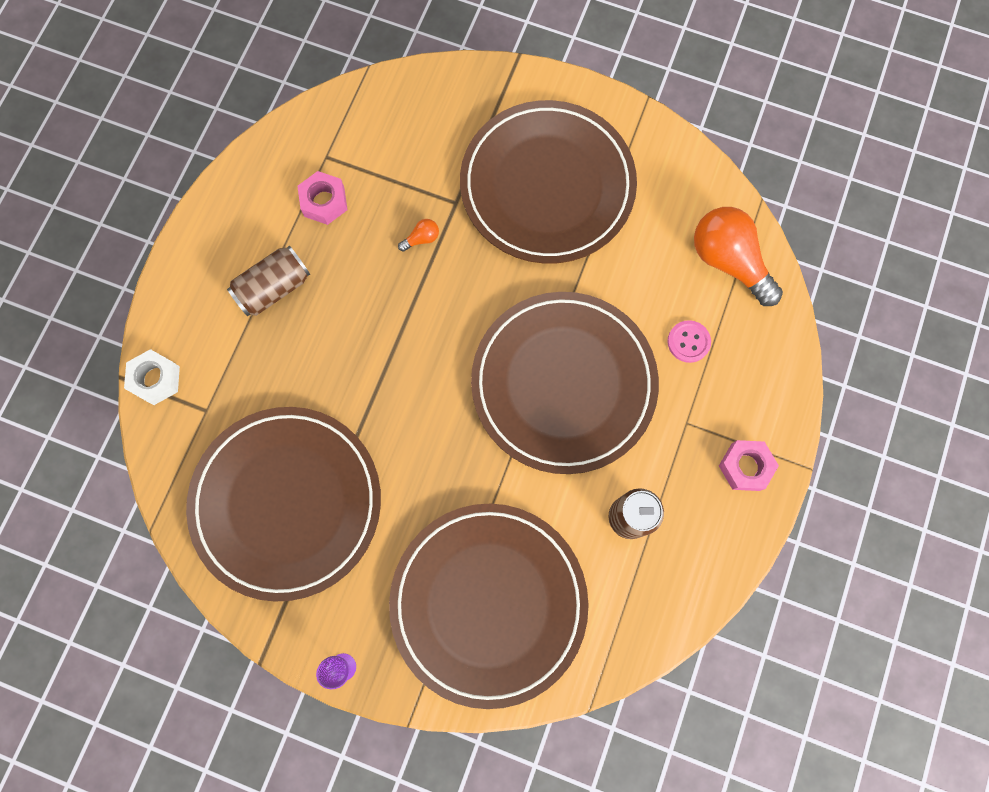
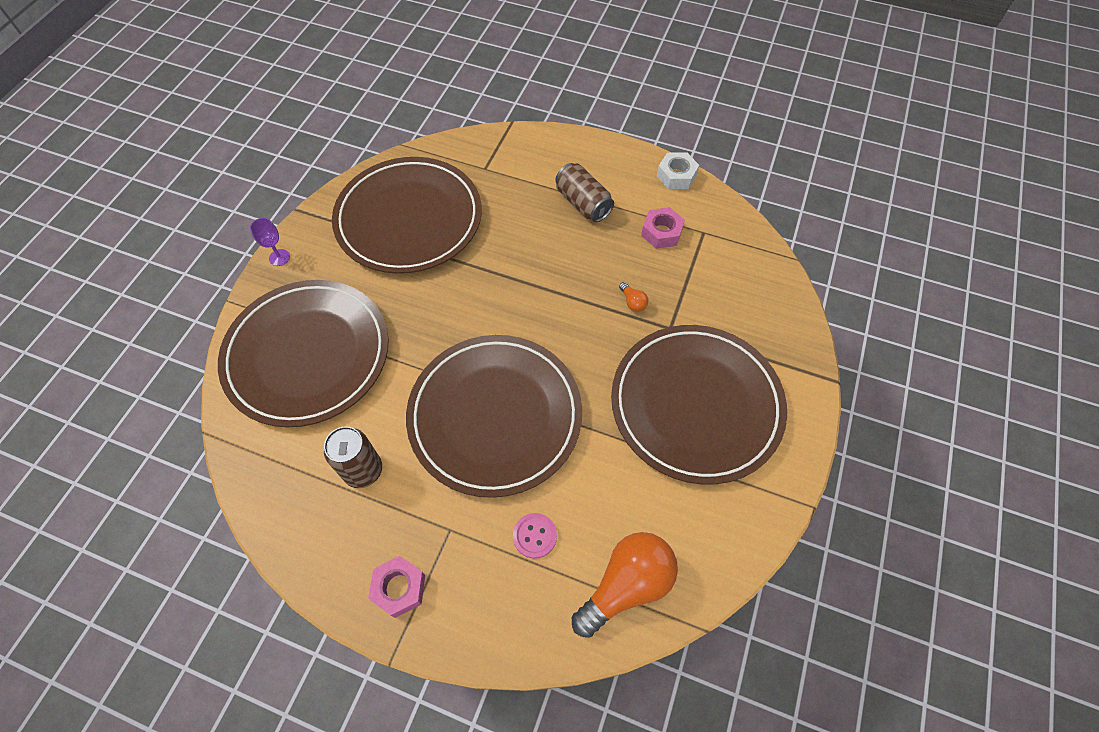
camera: 90 degrees right, 15 degrees down
white nut [124,349,180,405] -> white nut moved to [657,152,699,189]

